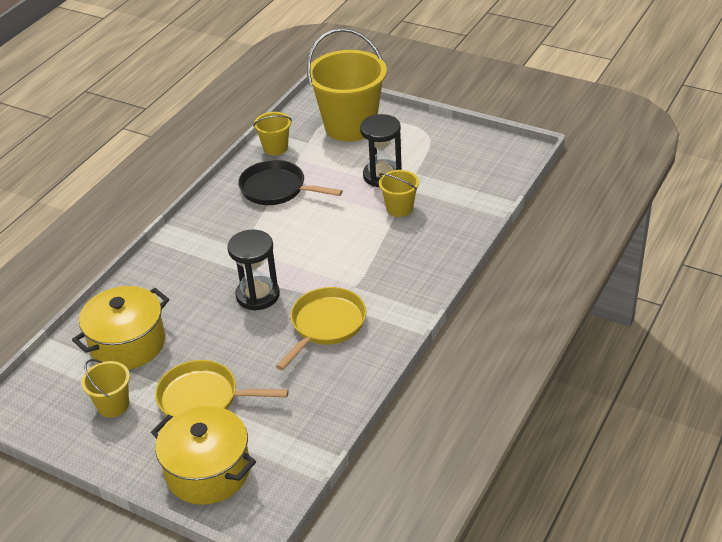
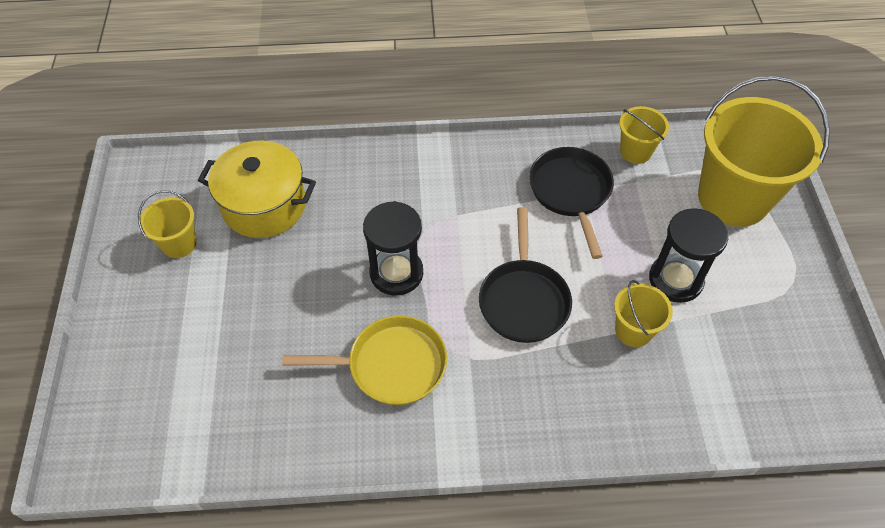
camera: 55 degrees right, 15 degrees up
yellow pot [151,406,256,505] -> none
yellow pan [155,360,289,417] -> none
none -> black pan [479,207,572,343]

